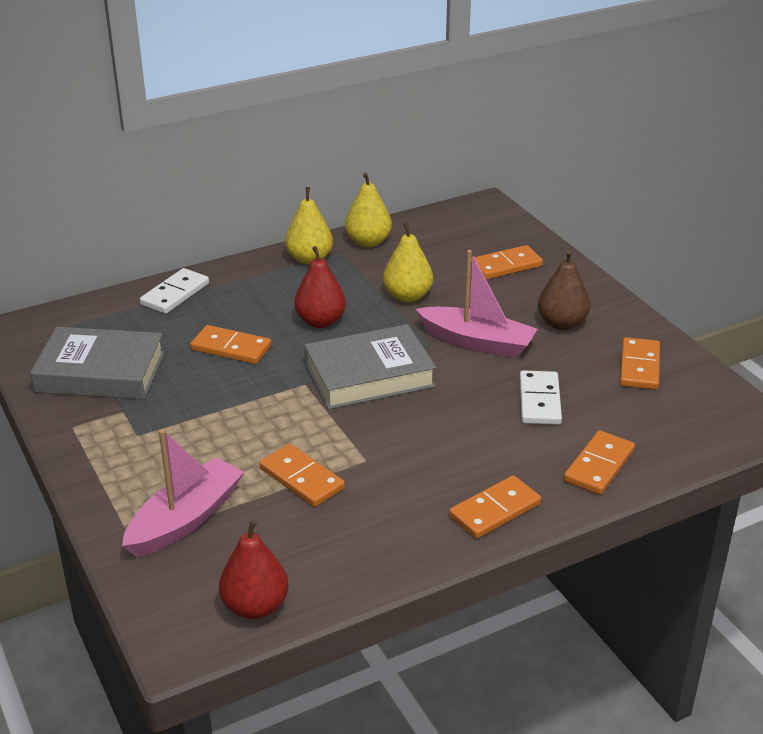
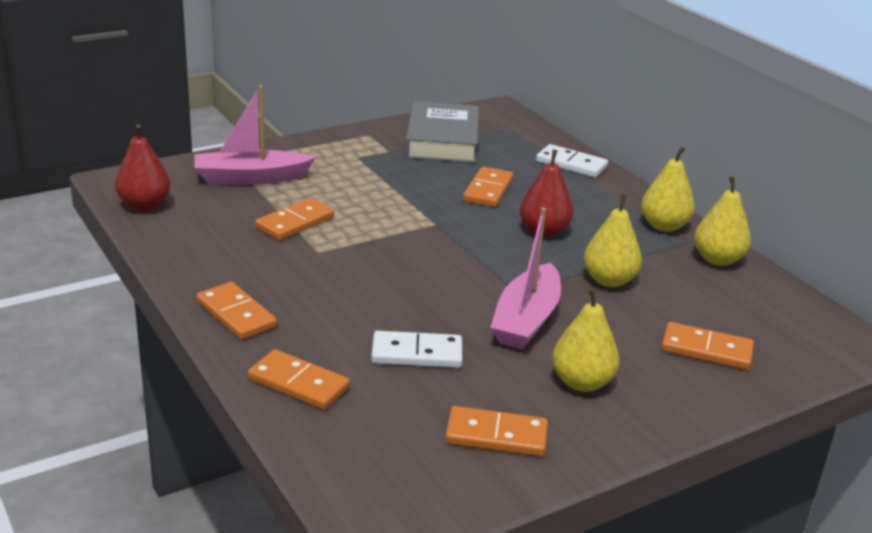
camera: 85 degrees right, 5 degrees down
pink boat [122,429,244,557] -> pink boat turned 135 degrees clockwise [195,85,315,185]
grey book [304,324,436,409] -> none
orange domino [471,245,543,279] -> orange domino turned 45 degrees counterclockwise [661,322,754,370]
brown pear [538,250,590,330] -> yellow pear [552,288,619,392]

